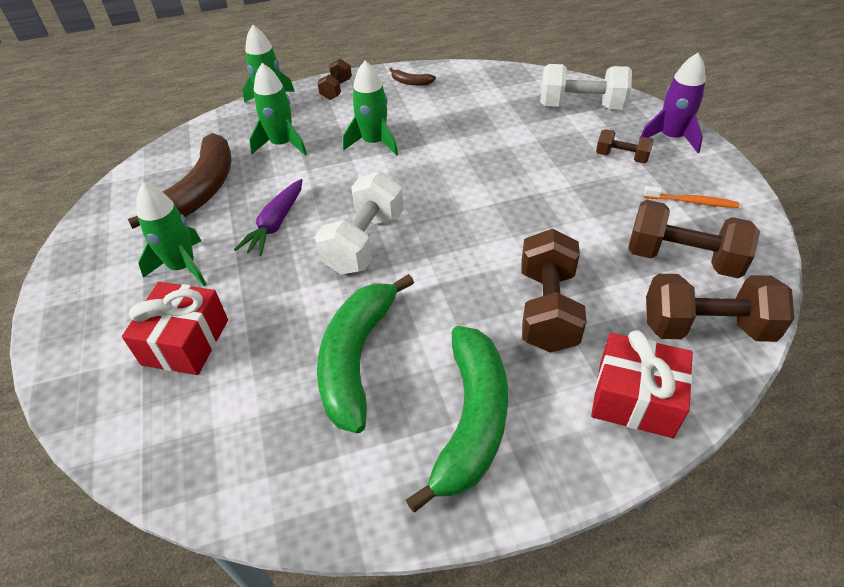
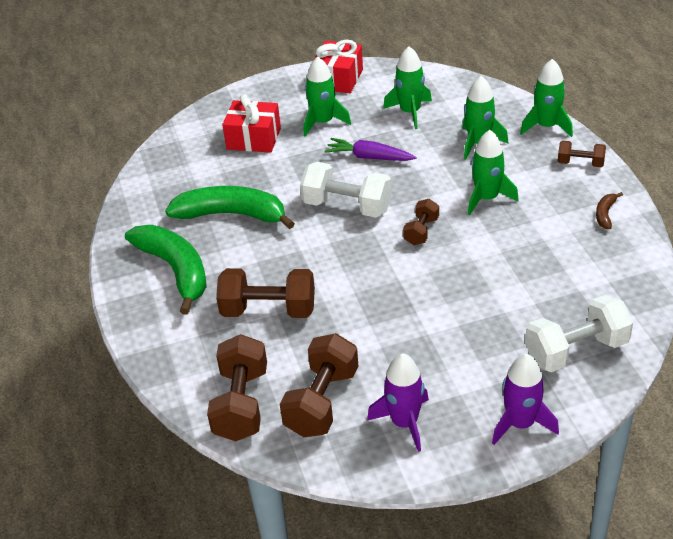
camera: 90 degrees right, 5 degrees down
brown banana [128,133,232,229] -> green rocket [383,46,432,129]
green banana [406,326,508,512] -> green banana turned 135 degrees counterclockwise [125,225,207,315]
white dumbbell [540,64,632,109] -> white dumbbell turned 60 degrees clockwise [525,295,633,372]
red gift [591,330,693,438] -> red gift moved to [315,39,363,93]
brown dumbbell [596,129,654,163] -> brown dumbbell moved to [403,199,439,245]
orange toothbrush [643,186,739,208] -> purple rocket [367,353,429,452]

